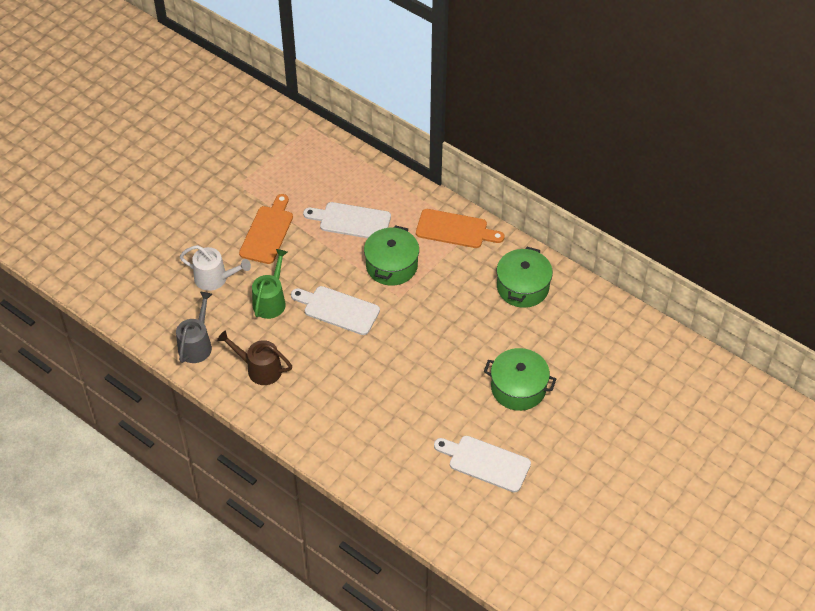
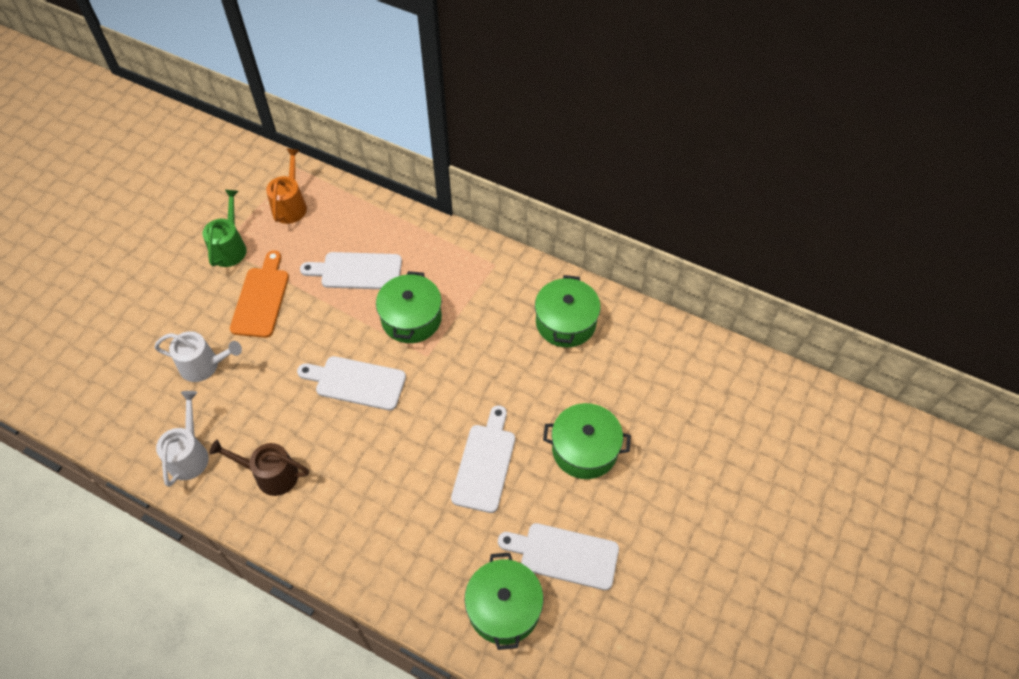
camera: 10 degrees left, 5 degrees up
grey watering can [176,292,213,363] -> white watering can [156,391,209,487]
green watering can [252,249,287,319] -> green watering can moved to [203,190,247,267]
orange cutting board [416,209,504,248] -> none
none -> orange watering can [266,148,307,224]
none -> white cutting board [451,405,515,513]
none -> green pot [464,553,543,650]

